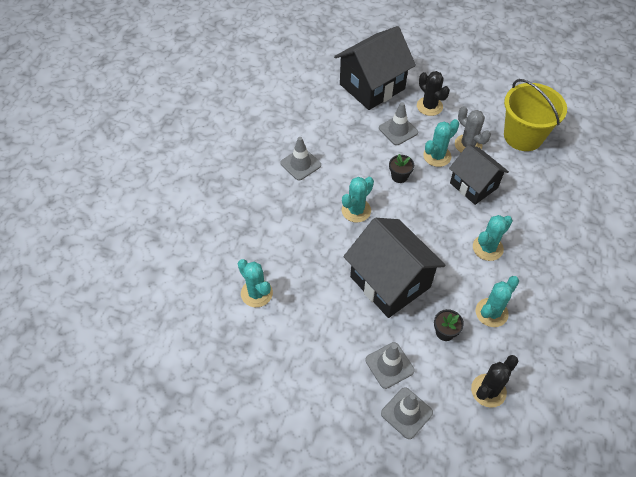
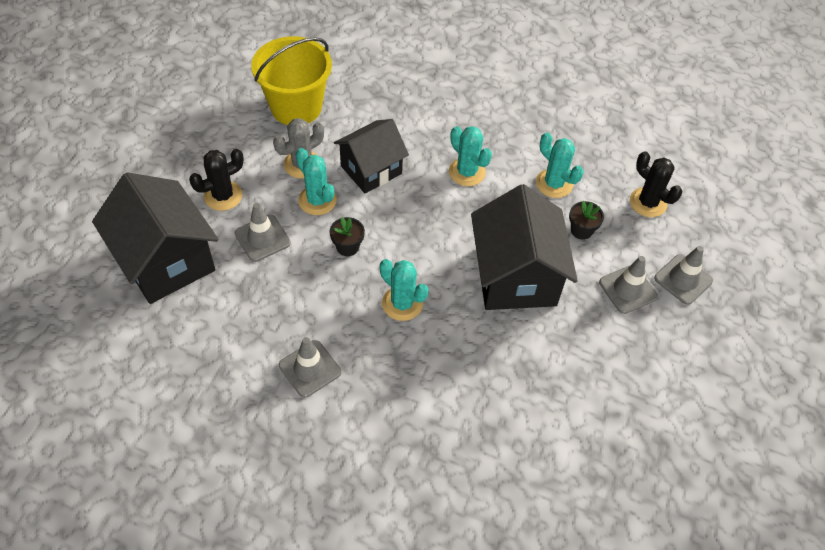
camera: 90 degrees left, 0 degrees up
turquoise cactus [238,259,273,307] -> none
black house [343,218,446,318] -> black house turned 60 degrees counterclockwise [471,184,578,310]

